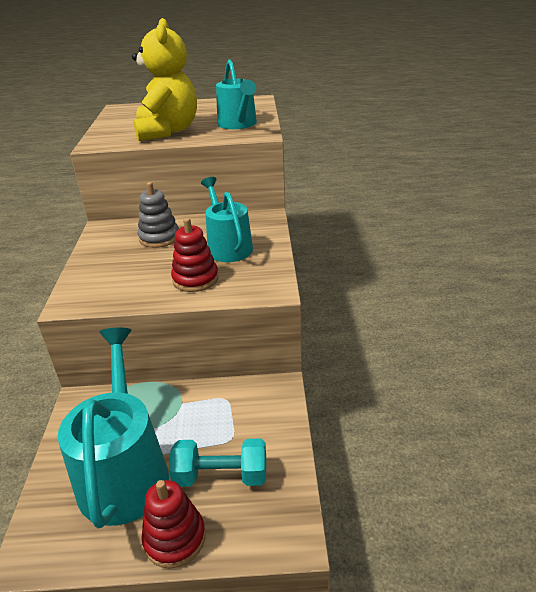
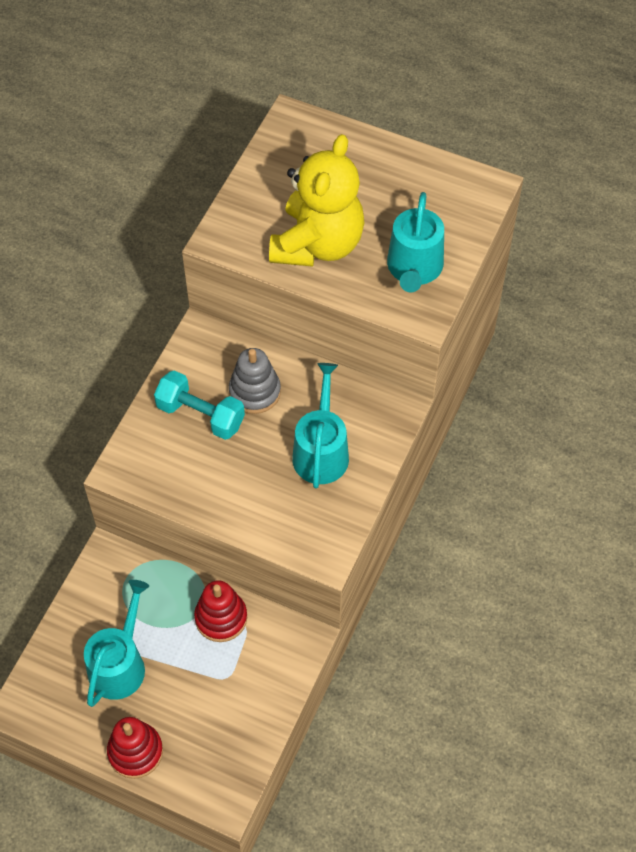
camera: 25 degrees right, 25 degrees up
turquoise watering can [58,328,169,528] -> turquoise watering can [84,580,149,707], size x0.66
turquoise dumbbell [169,439,266,487] -> turquoise dumbbell moved to [154,370,245,440]
red stacking toy [171,218,219,292] -> red stacking toy moved to [194,580,247,642]

